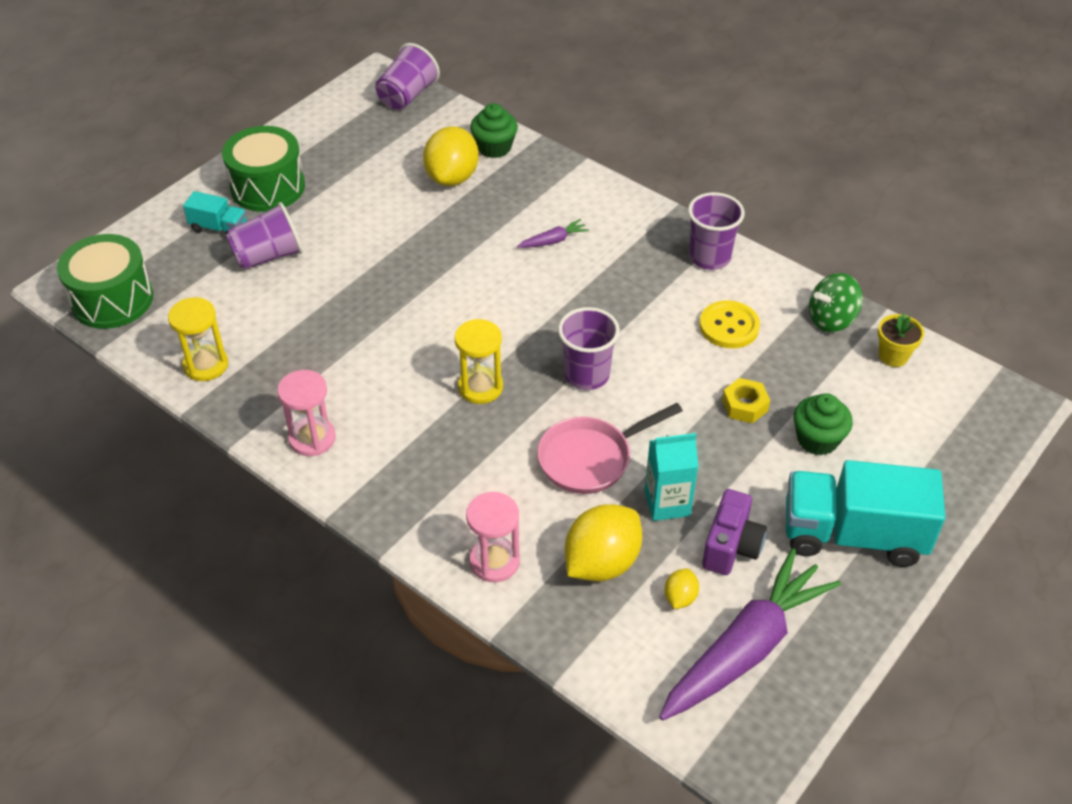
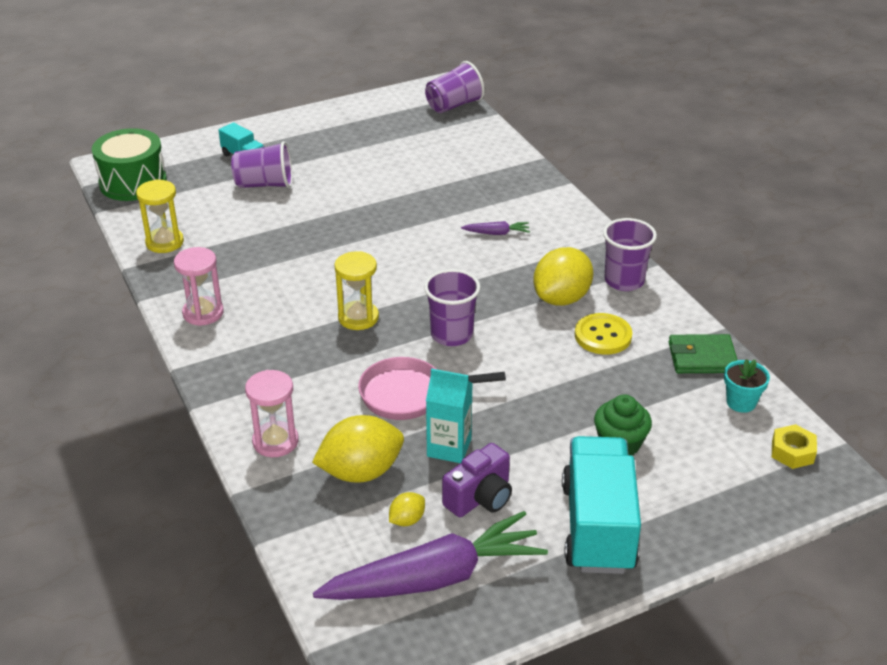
camera: 25 degrees right, 10 degrees down
green drum [222,126,305,212] -> none
yellow lemon [423,127,479,186] -> yellow lemon moved to [534,247,593,306]
green cupcake [470,103,518,158] -> none
yellow nut [722,378,770,423] -> yellow nut moved to [772,424,817,469]
turquoise truck [786,460,945,567] -> turquoise truck turned 60 degrees clockwise [562,436,641,574]
green spinning top [809,273,863,332] -> green wallet [669,334,737,373]
yellow flower pot [878,313,924,367] -> turquoise flower pot [724,359,770,413]

